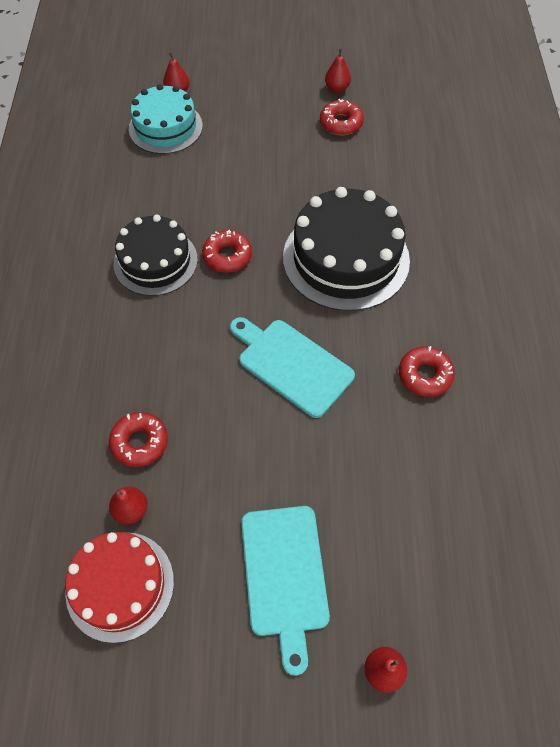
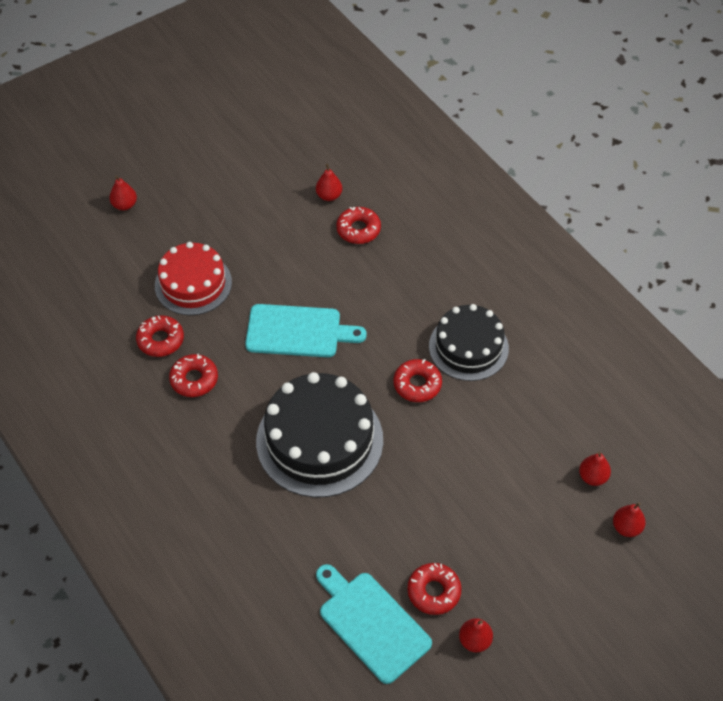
camera: 145 degrees right, 5 degrees down
red cake [65,532,174,643] -> red cake moved to [155,242,232,315]
turquoise cake [129,84,203,154] -> red pear [579,452,611,486]
turquoise cutting board [242,506,330,676] -> turquoise cutting board moved to [316,564,432,684]
none -> red donut [136,315,184,357]

